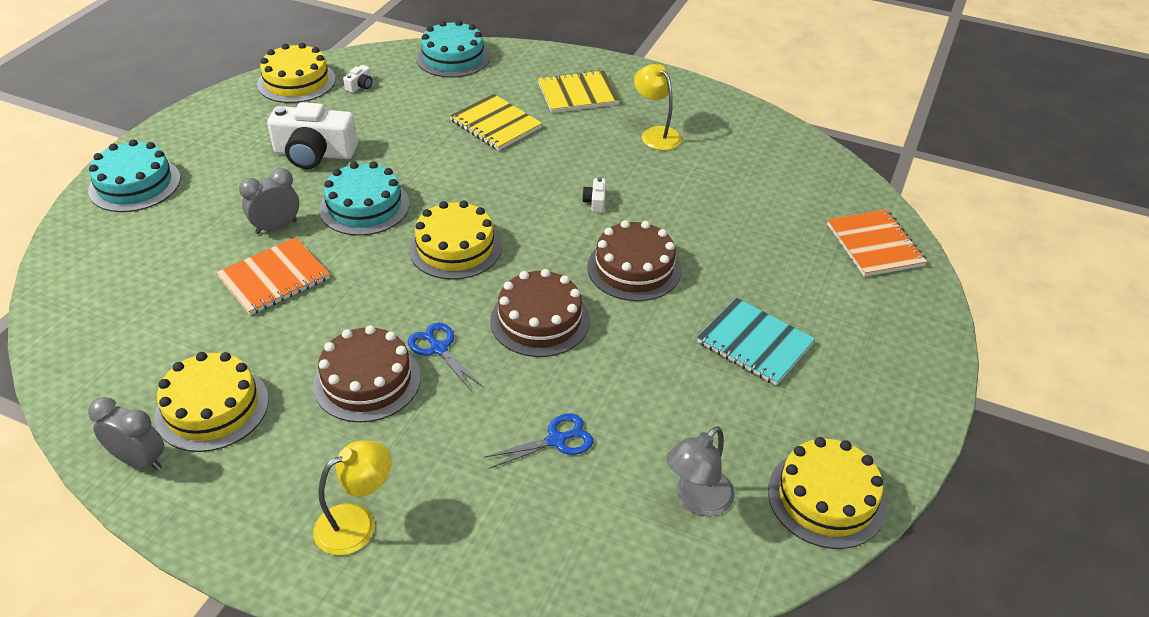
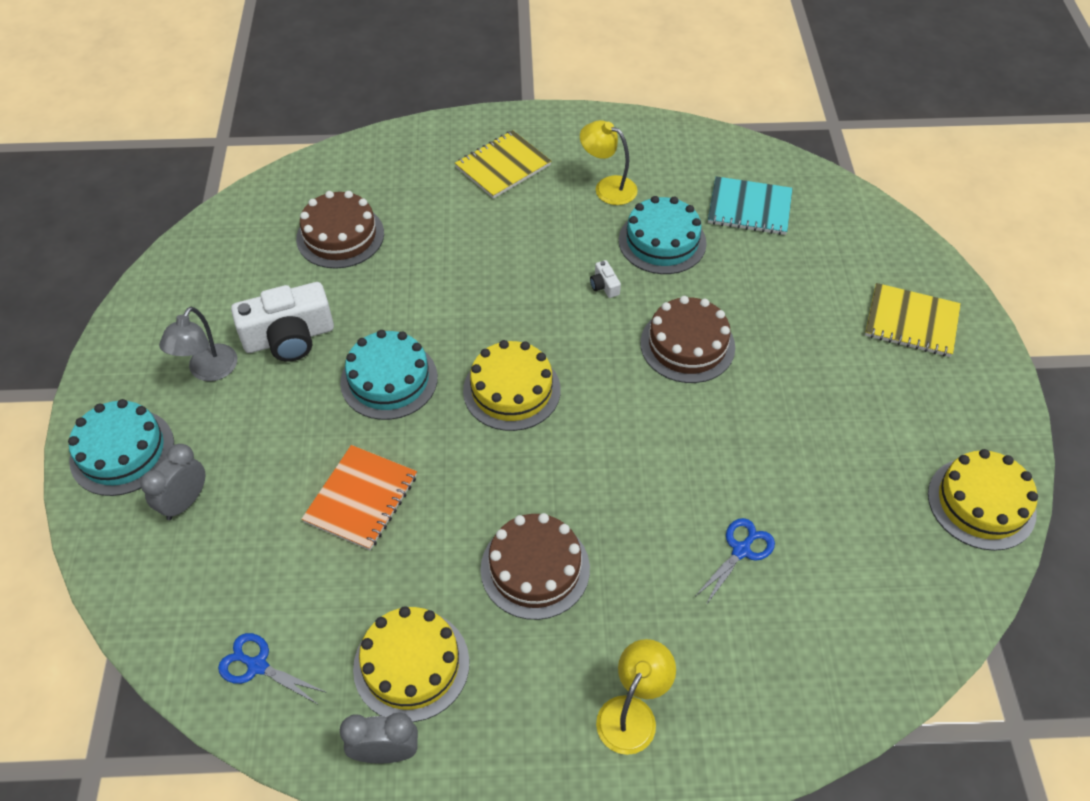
camera: 25 degrees left, 10 degrees up
grey clock [239,168,299,234] -> grey clock moved to [140,444,205,520]
yellow cake [257,43,336,103] -> none
white camera [343,65,372,93] -> none
blue scissors [408,323,483,392] -> blue scissors moved to [218,633,327,704]
turquoise cake [416,20,490,78] -> turquoise cake moved to [619,196,707,274]
yellow notebook [450,94,542,151] -> yellow notebook moved to [865,283,961,357]
brown cake [490,269,590,357] -> brown cake moved to [296,191,384,269]
grey lamp [666,426,735,516] -> grey lamp moved to [159,307,237,381]
turquoise notebook [697,298,815,385] -> turquoise notebook moved to [708,176,793,235]
orange notebook [827,210,927,277] -> none

